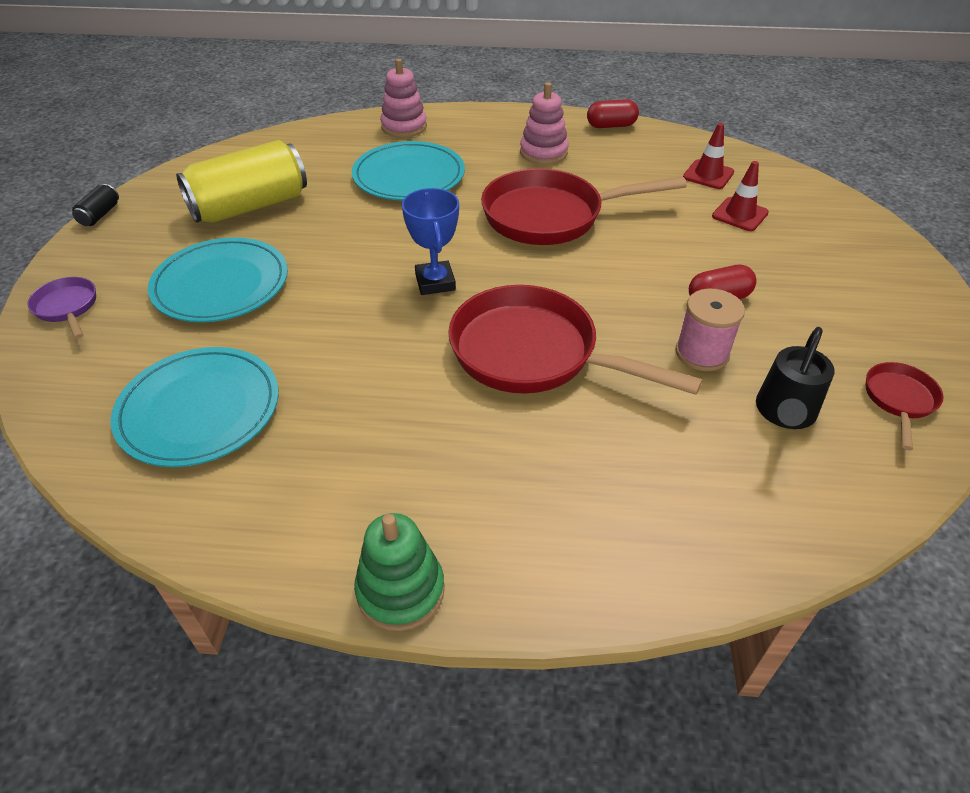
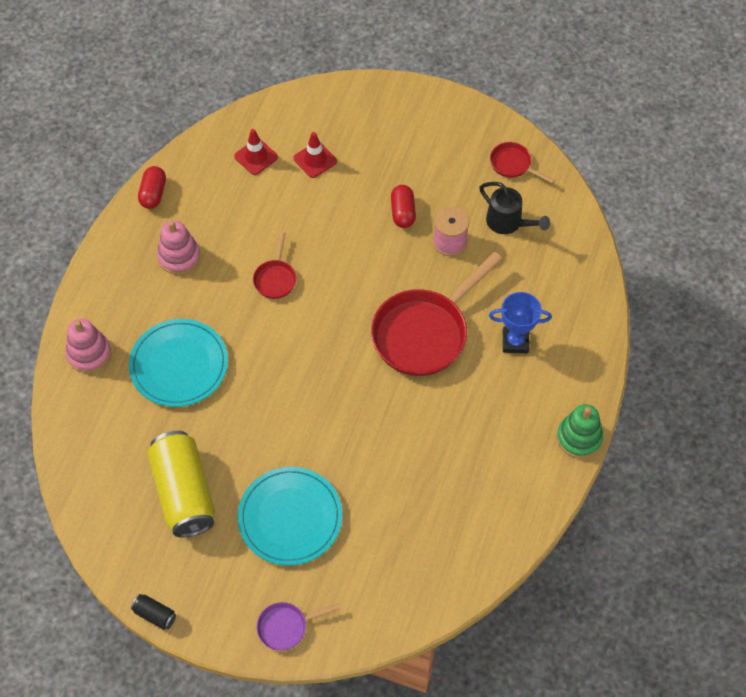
camera: 75 degrees left, 15 degrees up
turquoise plate [111,347,279,467] -> none
blue trophy [402,188,459,295] -> blue trophy moved to [489,292,552,353]
red pan [481,168,687,245] -> red pan [253,232,296,299], size x0.46

